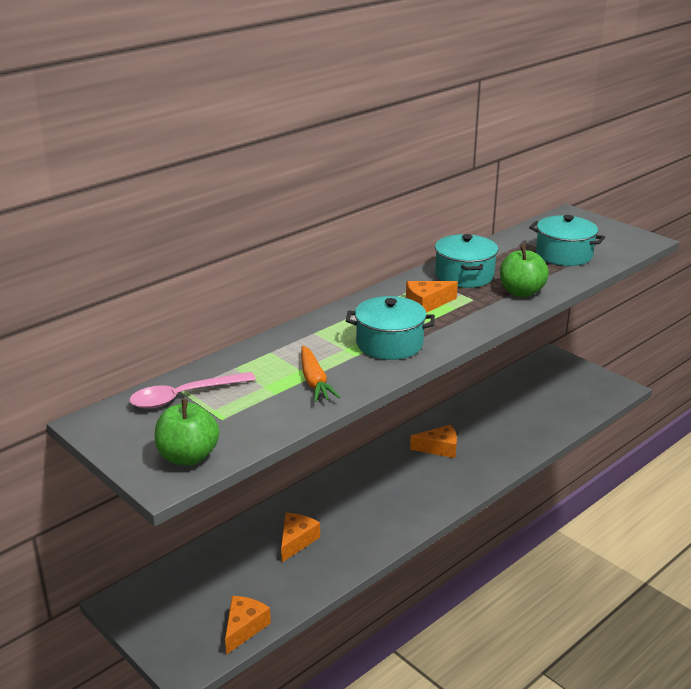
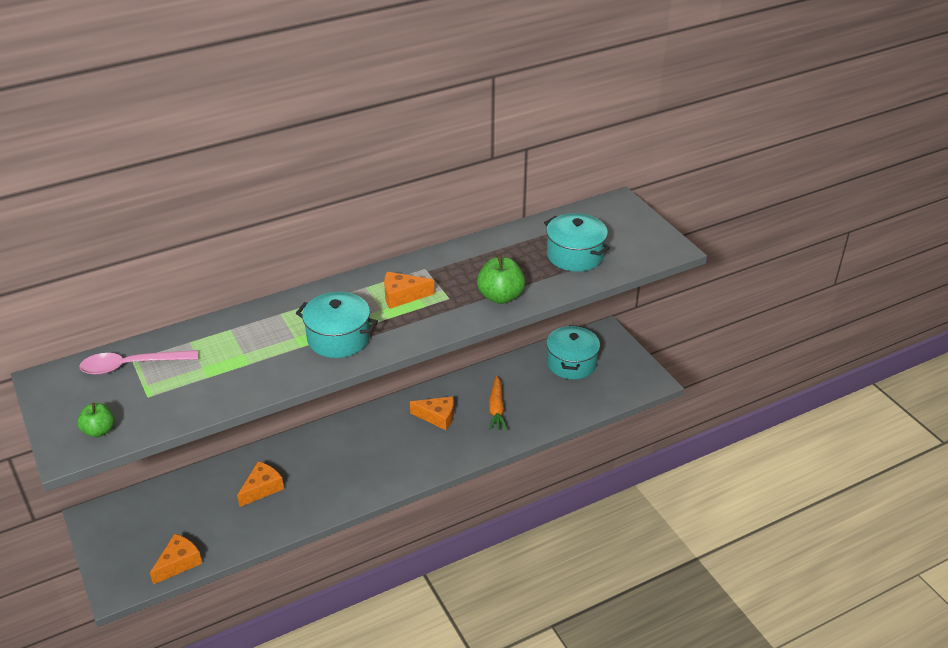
camera: 15 degrees right, 10 degrees up
green apple [155,399,219,466] -> green apple [77,403,115,437], size x0.64
orange carrot [301,346,340,402] -> orange carrot moved to [489,376,508,431]
turquoise pot [435,234,498,288] -> turquoise pot moved to [546,325,600,379]

